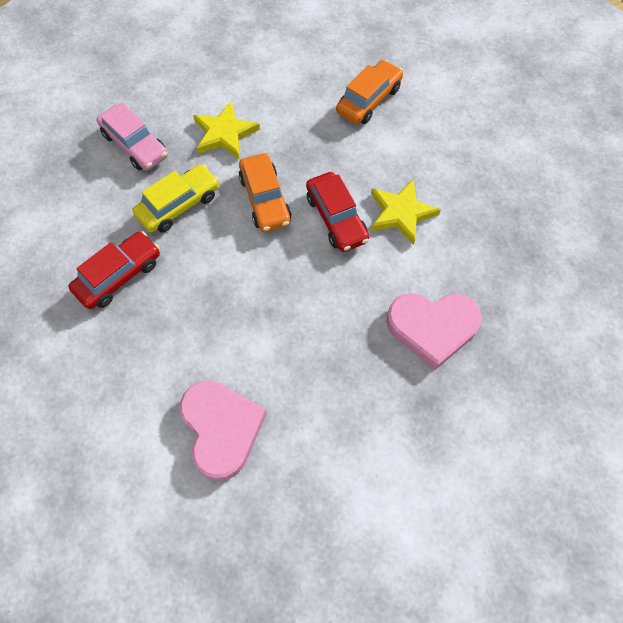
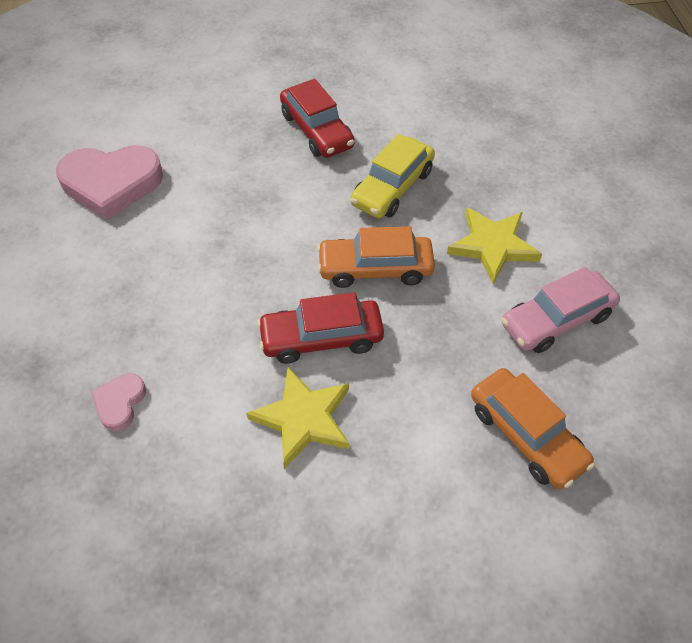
camera: 105 degrees right, 10 degrees down
pink car [97,103,168,171] -> pink car moved to [501,267,620,353]
yellow car [133,164,219,233] -> yellow car turned 60 degrees clockwise [350,134,435,218]
pink heart [386,293,482,370] -> pink heart [91,373,146,431], size x0.49

